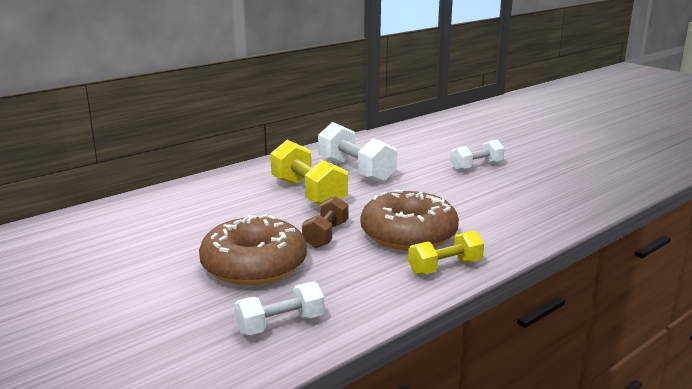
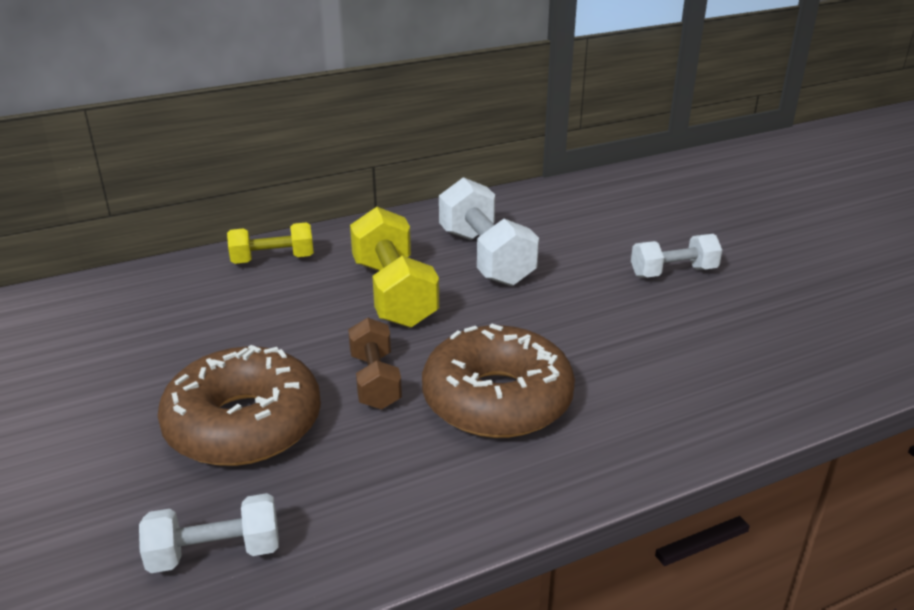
camera: 15 degrees right, 10 degrees up
brown dumbbell [302,196,349,249] -> brown dumbbell turned 45 degrees counterclockwise [348,318,402,409]
yellow dumbbell [408,230,484,275] -> yellow dumbbell moved to [227,223,314,264]

